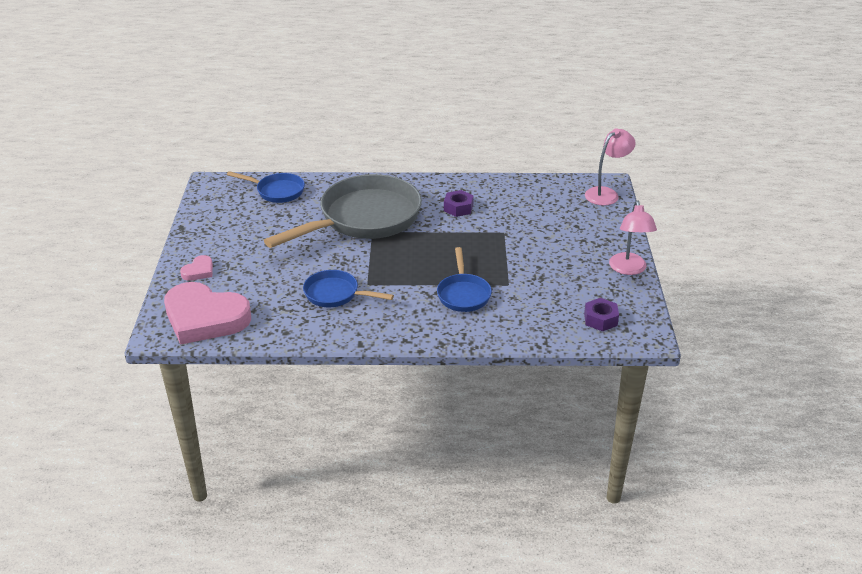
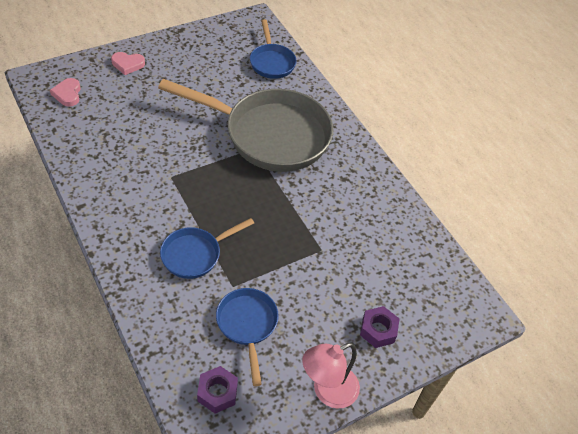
camera: 55 degrees right, 15 degrees up
pink heart [164,282,251,345] -> pink heart [50,78,81,107], size x0.43
blue pan [303,270,394,307] -> blue pan moved to [216,288,279,386]
purple nut [444,190,474,217] -> purple nut moved to [360,306,399,348]
pink lamp [585,128,636,205] -> none

